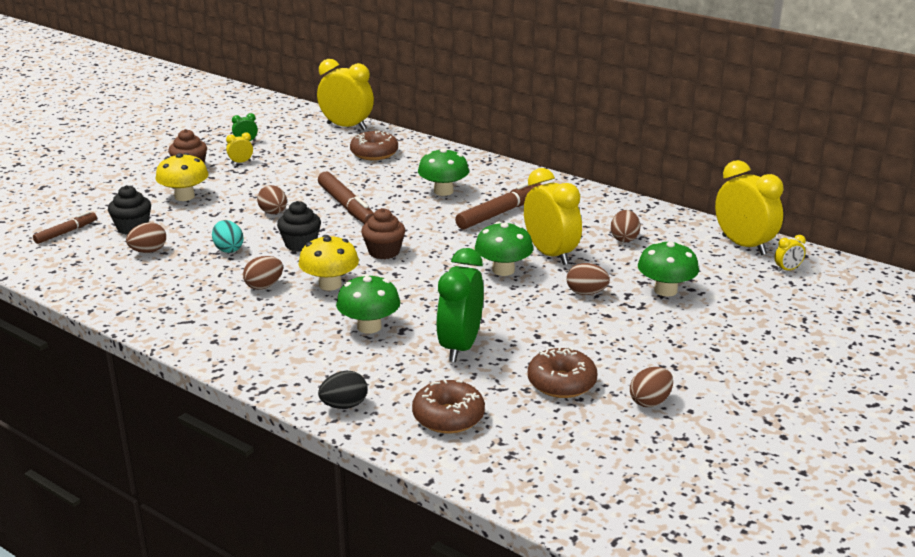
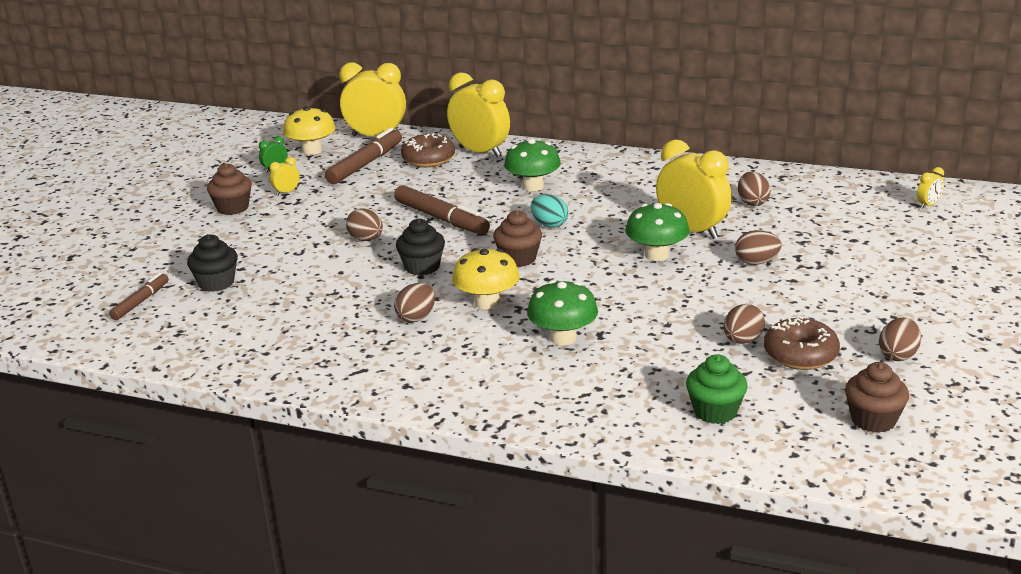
camera: 15 degrees left, 0 degrees up
brown egg [126,222,166,253] -> brown egg moved to [724,304,765,344]
yellow mushroom [156,153,208,201] -> yellow mushroom moved to [283,106,336,155]
turquoise egg [212,220,244,253] -> turquoise egg moved to [531,194,568,228]
black egg [318,371,368,409] -> none
brown donut [412,379,485,434] -> green cupcake [686,354,748,424]
green clock [436,248,484,362] -> none
brown marker [455,182,541,229] -> brown marker moved to [325,128,402,184]
green mushroom [638,241,699,297] -> none
yellow clock [715,160,784,255] -> yellow clock moved to [447,72,510,158]
none -> brown cupcake [845,362,909,433]

